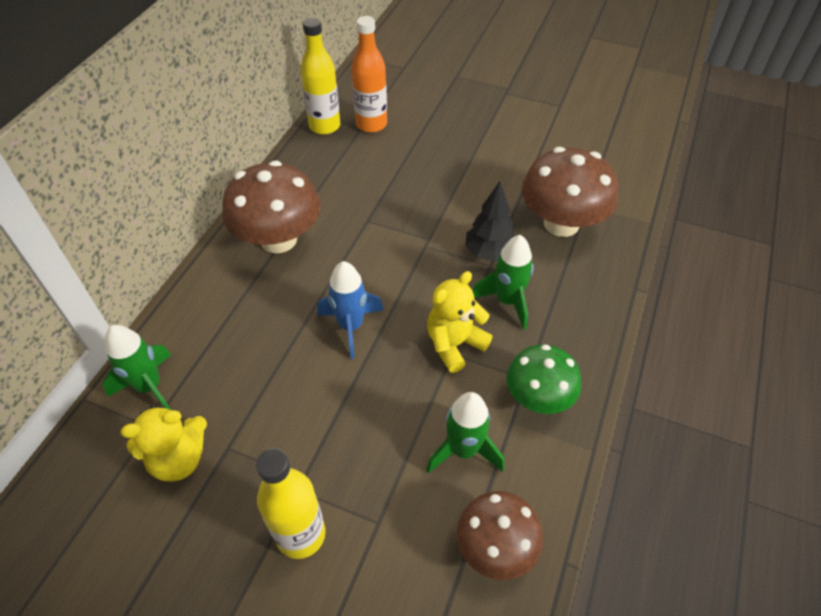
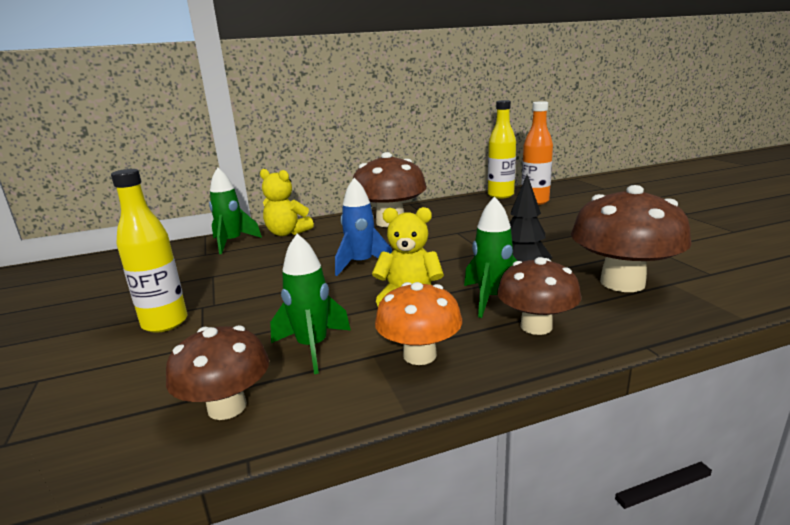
camera: 50 degrees right, 30 degrees down
yellow teddy bear [121,404,207,481] -> yellow teddy bear moved to [260,169,314,236]
green mushroom [506,344,581,414] -> orange mushroom [375,282,462,365]
none -> brown mushroom [497,257,581,335]

